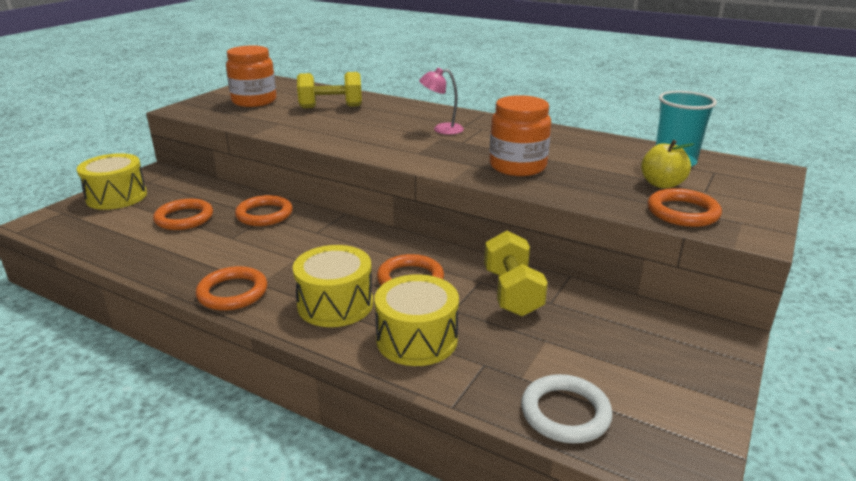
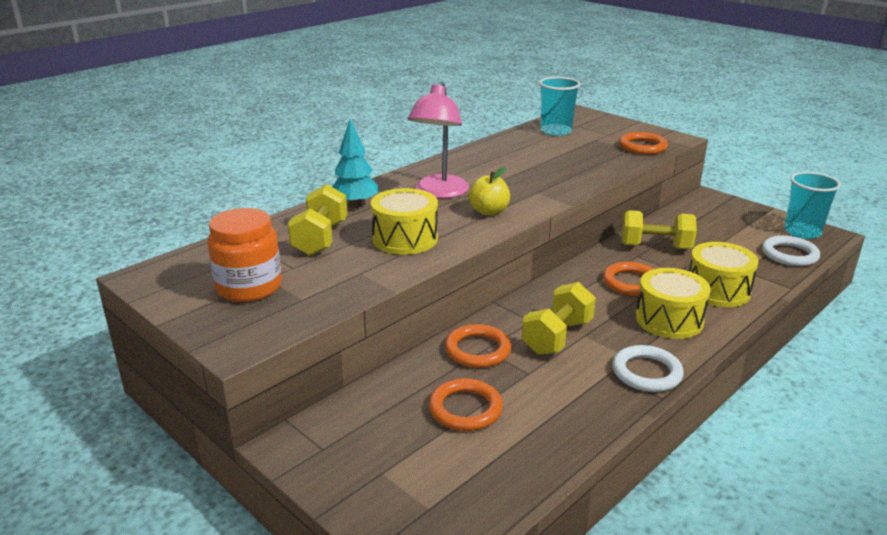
camera: 75 degrees left, 0 degrees up
yellow drum [77,153,147,210] -> yellow drum moved to [371,188,438,255]
orange ring [196,266,267,310] -> white ring [612,345,684,392]
pink lamp [419,68,464,135] -> pink lamp [408,82,469,198], size x1.75
orange jar [489,95,551,176] -> none
yellow apple [641,140,694,189] -> yellow apple moved to [468,167,510,216]
none -> turquoise tree [332,119,378,208]
none -> yellow dumbbell [522,282,596,355]
none -> turquoise cup [784,172,841,239]

